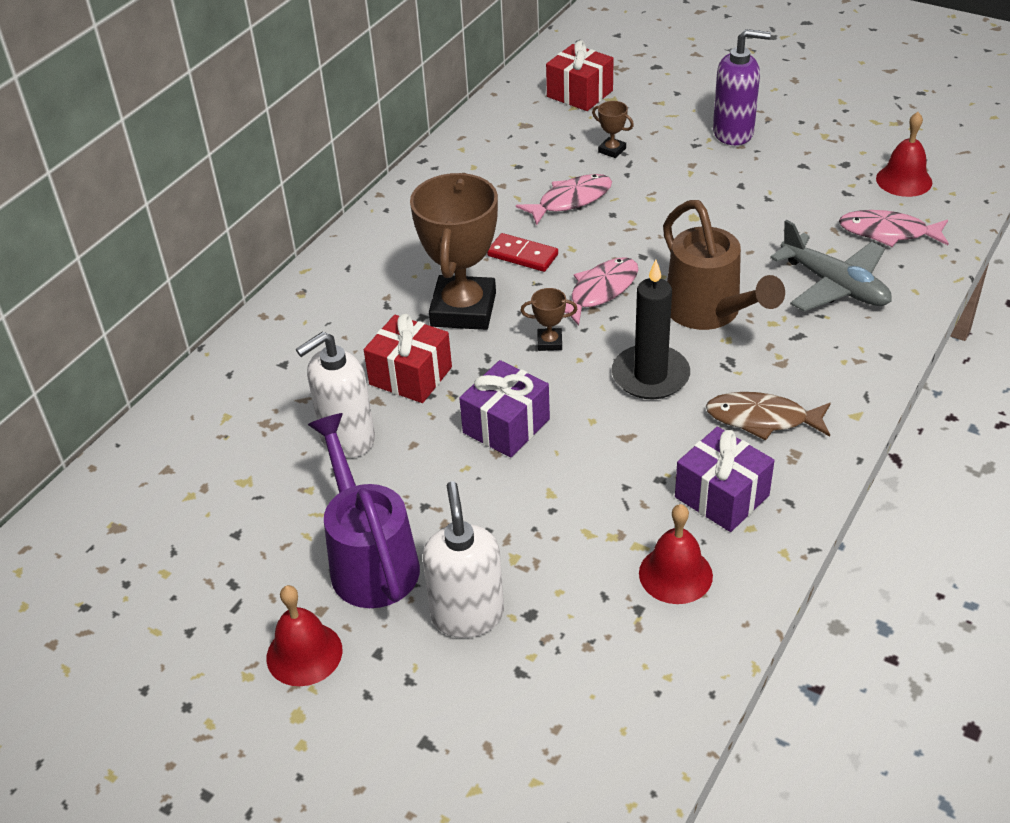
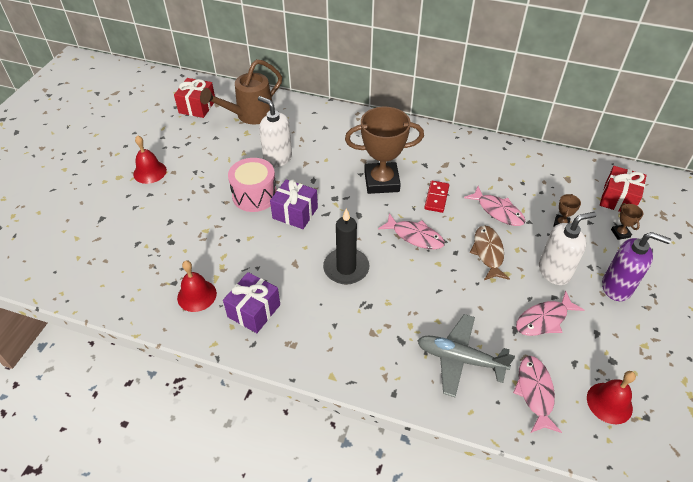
camera: 75 degrees right, 5 degrees up
purple watering can [308,413,420,608] -> none
red gift [364,314,452,403] -> red gift moved to [174,78,215,118]
white soap dispenser [423,481,504,638] -> white soap dispenser moved to [539,212,597,285]
brown trophy [521,288,577,351] -> brown trophy moved to [611,203,643,240]
brown watering can [663,200,785,330] -> brown watering can moved to [200,59,282,124]
brown fish [706,392,831,440] -> brown fish moved to [470,225,510,280]
purple soap dispenser [713,29,771,145] -> purple soap dispenser turned 60 degrees counterclockwise [602,232,671,301]
grey plane [770,220,892,312] -> grey plane turned 75 degrees clockwise [417,314,515,397]
none -> pink drum [228,158,277,212]
none -> pink fish [516,291,584,336]

